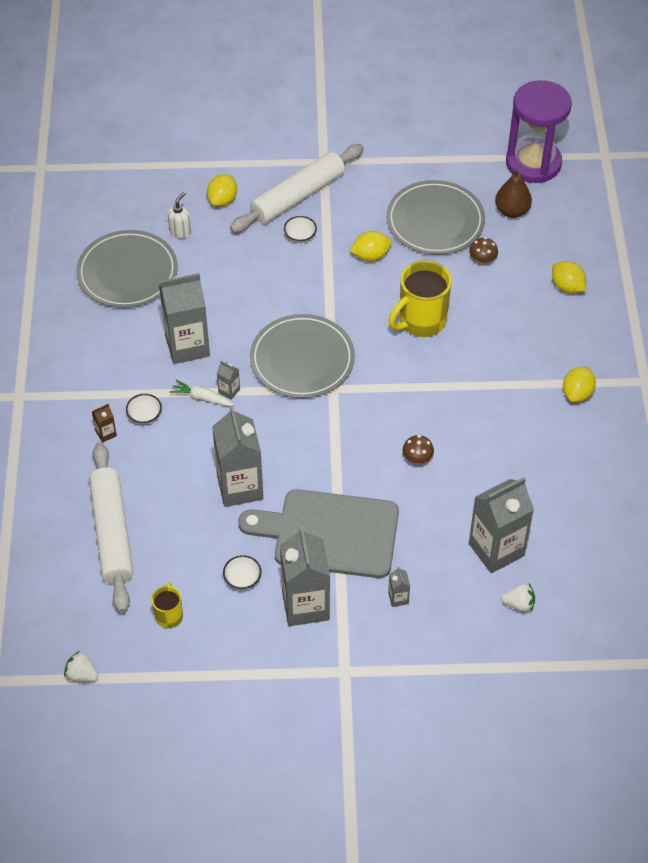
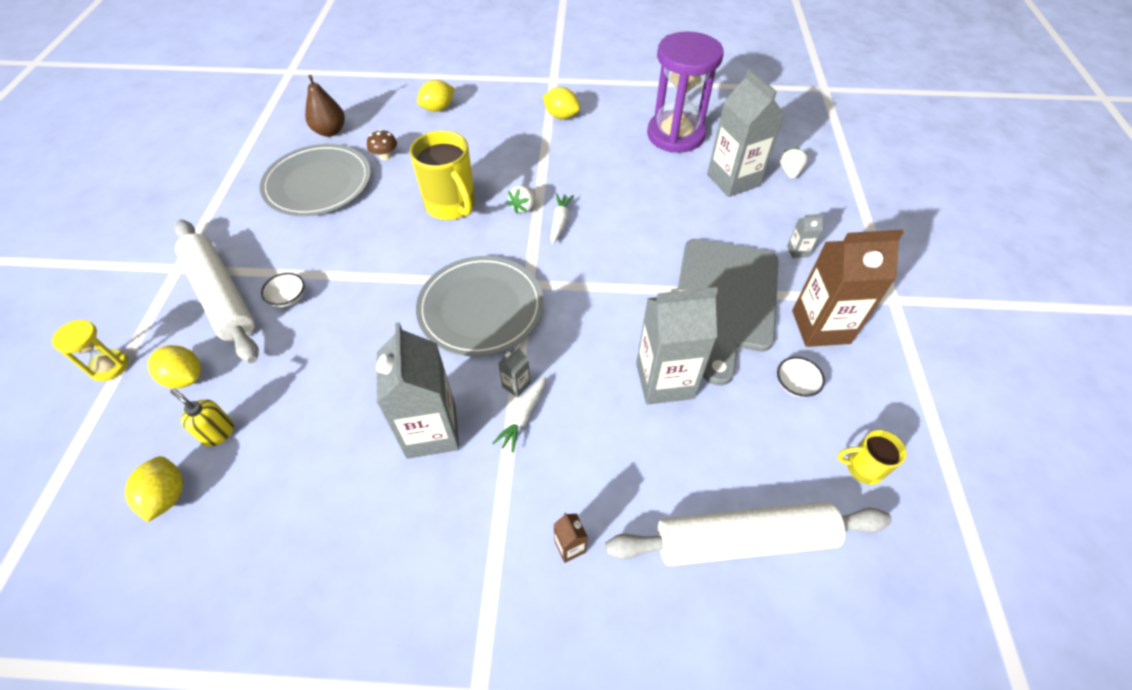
camera: 85 degrees left, 0 degrees up
white strawberry [64,651,98,682] -> white strawberry moved to [507,185,535,214]
grey plate [76,230,178,308] -> none
white bowl [126,394,162,424] -> none
white soap dispenser [167,192,191,239] -> yellow soap dispenser [170,388,234,447]
grey carton [280,526,330,626] -> brown carton [792,230,904,347]
yellow lemon [350,231,392,262] -> yellow lemon moved to [125,456,183,522]
brown mushroom [403,435,434,464] -> none
purple hourglass [506,80,572,183] -> purple hourglass moved to [647,31,723,153]
none -> yellow hourglass [52,320,128,381]
none -> white carrot [550,193,574,244]

